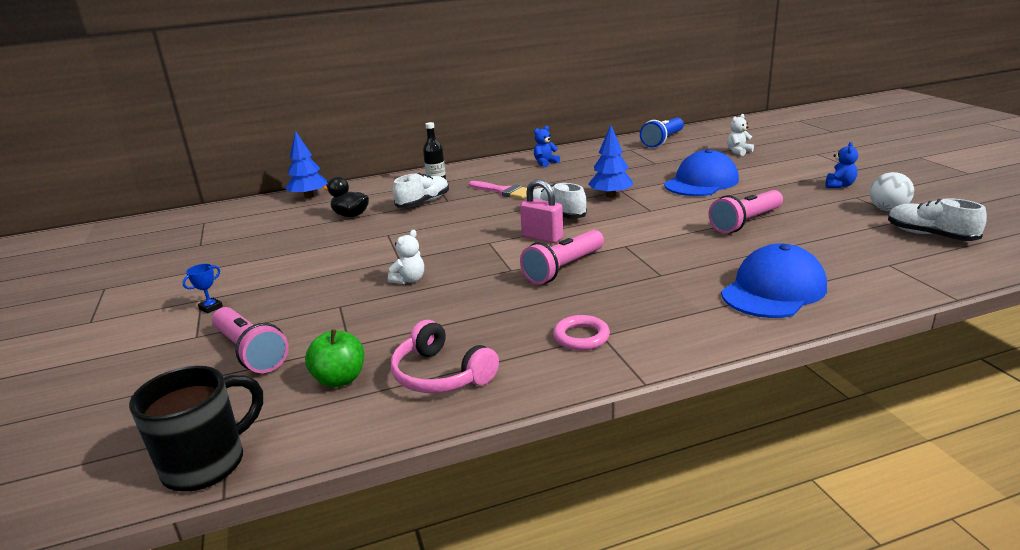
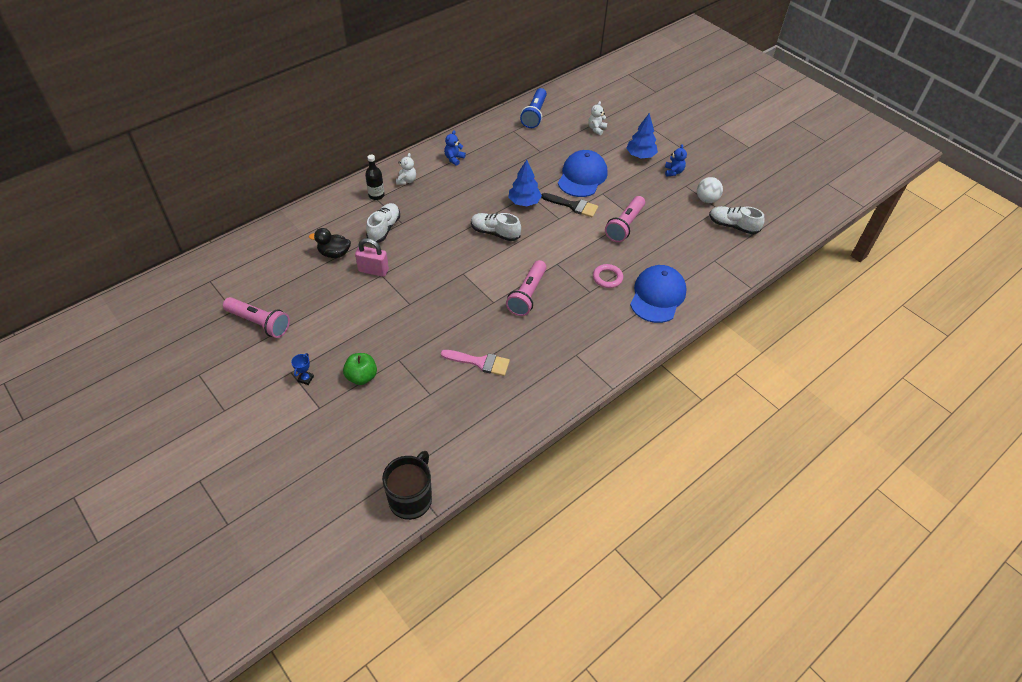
camera: 25 degrees left, 25 degrees up
pink flashlight [212,307,289,373] -> pink flashlight moved to [223,297,290,338]
blue tree [285,131,328,198] -> blue tree moved to [626,113,658,158]
green apple [305,329,364,387] -> green apple moved to [343,353,377,385]
white teddy bear [388,230,424,284] -> white teddy bear moved to [396,153,416,185]
pink headphones [391,320,499,393] -> none
pink brush [469,181,527,199] -> pink brush moved to [441,350,510,376]
pink padlock [520,179,563,243] -> pink padlock moved to [355,238,389,277]
pink ring [553,315,610,350] -> pink ring moved to [593,264,623,288]
none -> black brush [541,193,598,217]

